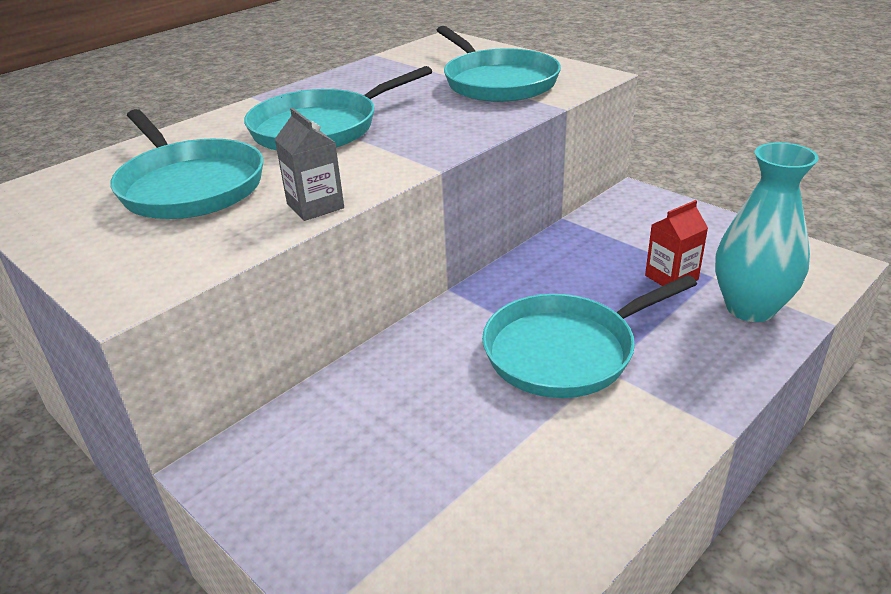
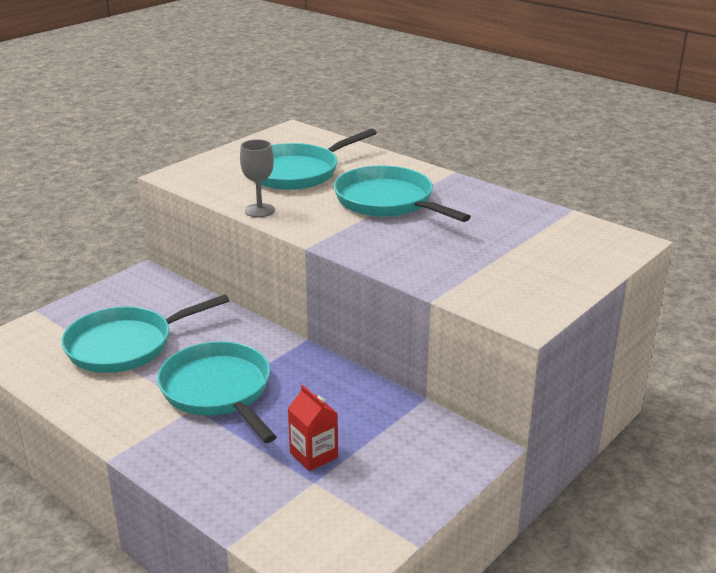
camera: 85 degrees right, 5 degrees down
grey carton [275,108,344,221] -> grey goblet [240,139,275,217]
turquoise pan [437,26,561,102] -> turquoise pan moved to [61,294,229,373]
turquoise vase [715,142,819,322] -> none

